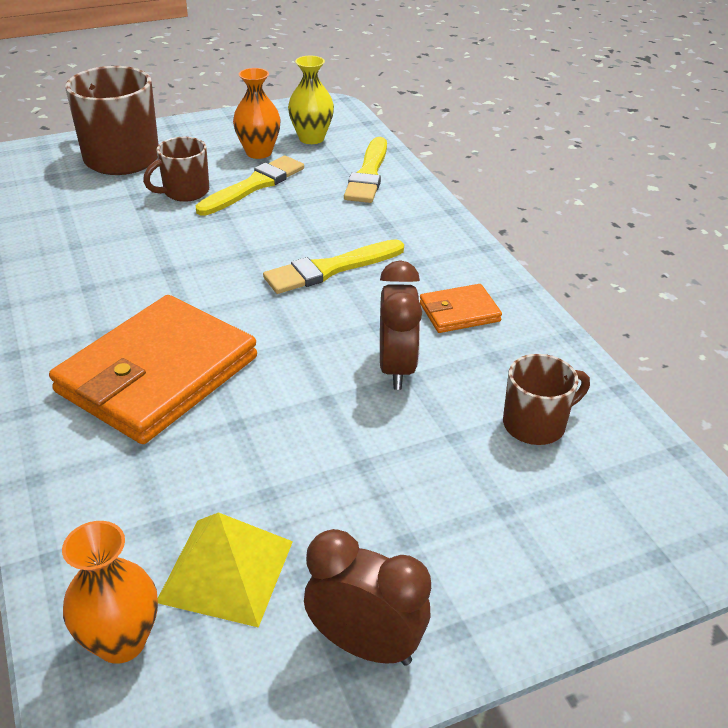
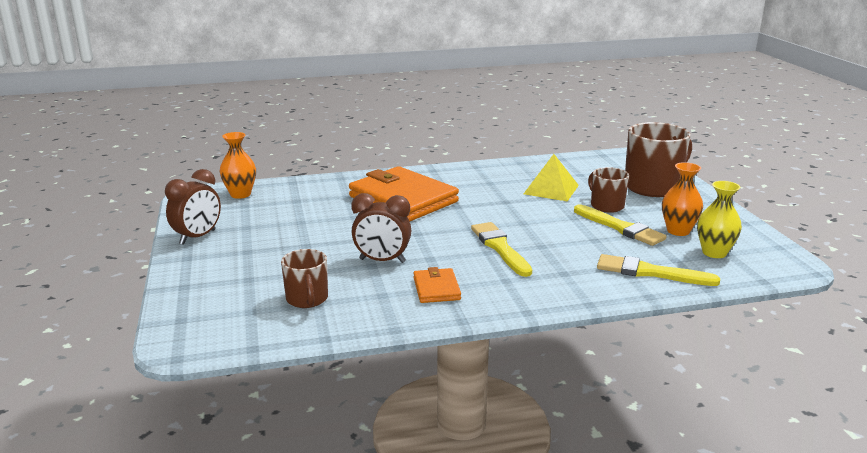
camera: 100 degrees right, 15 degrees down
yellow pyramid [158,512,293,628] -> yellow pyramid moved to [524,154,579,201]

